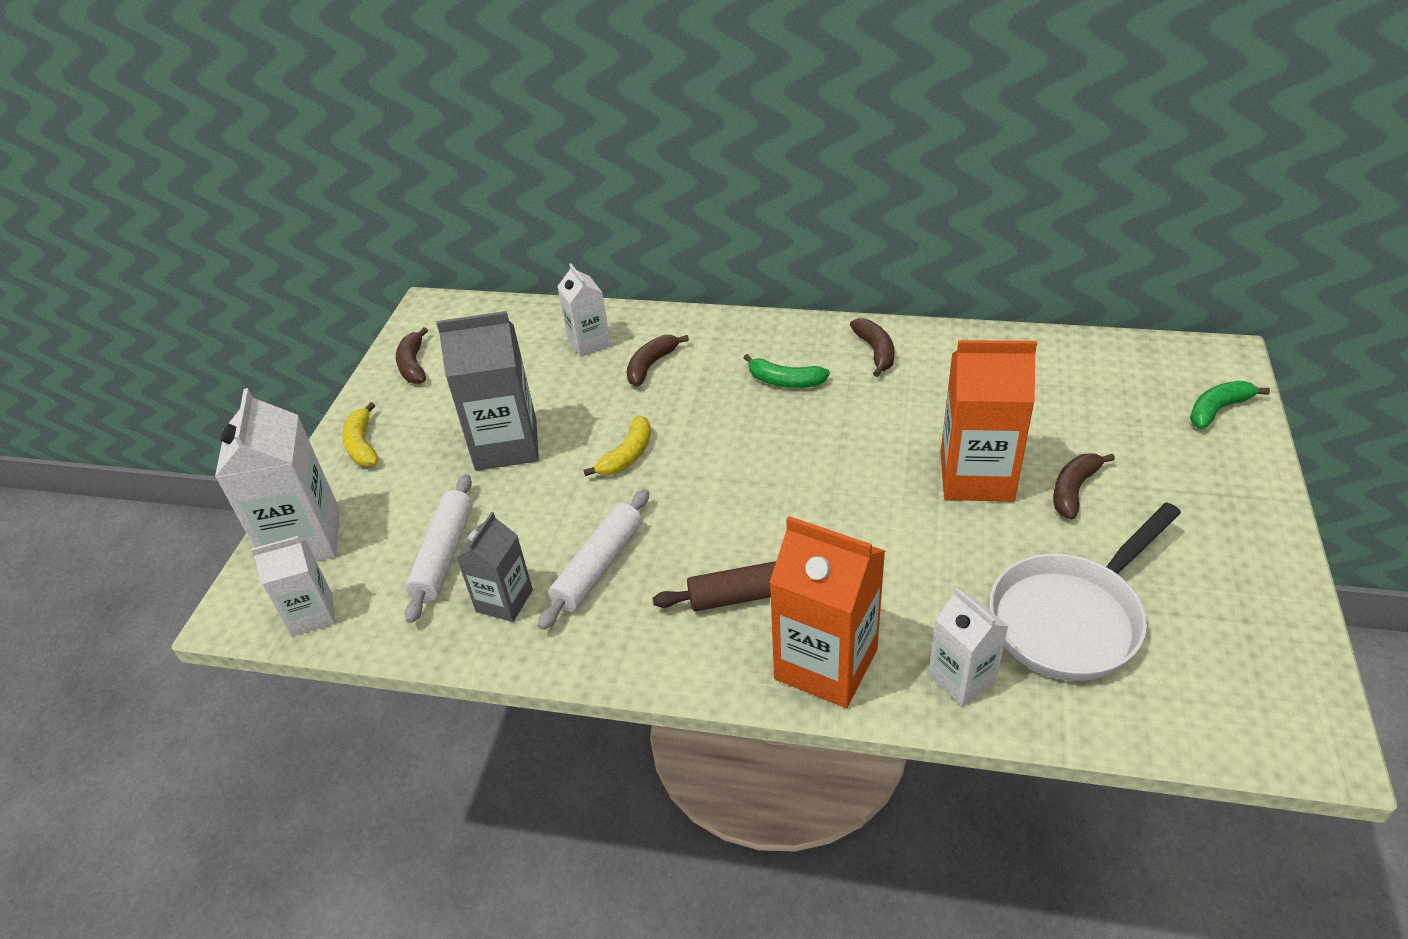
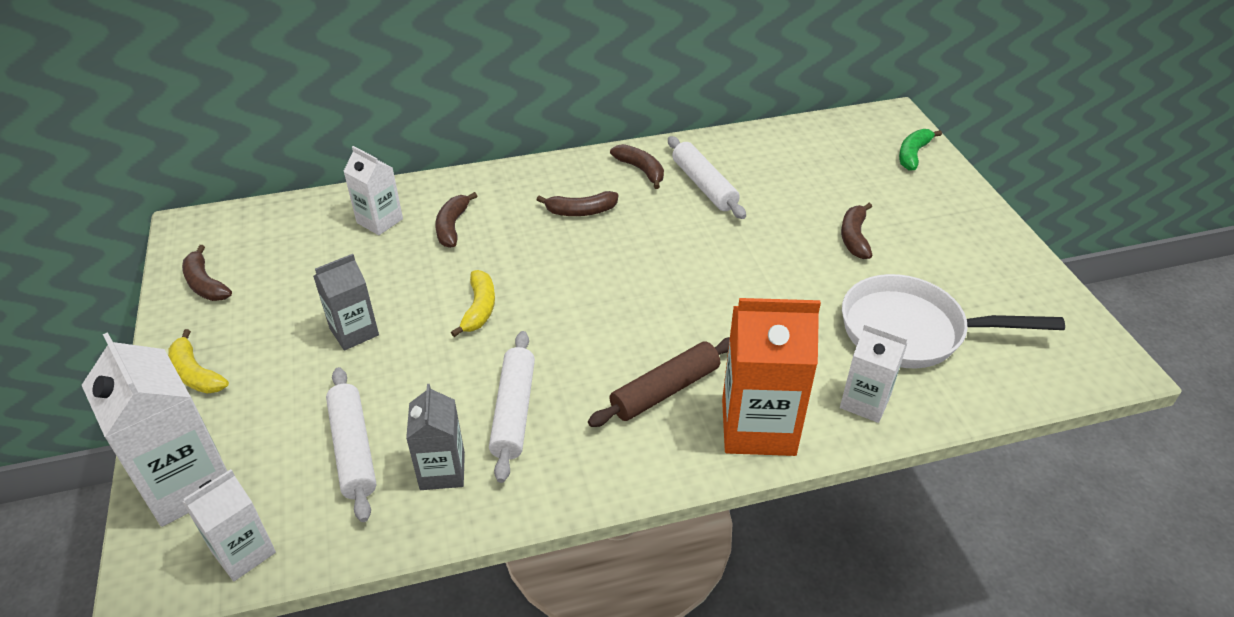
camera: 30 degrees left, 0 degrees up
grey carton [436,311,539,471] -> grey carton [313,254,379,350], size x0.59
green banana [743,354,830,388] -> brown banana [537,191,618,216]
orange carton [940,340,1037,502] -> none
white pan [989,502,1181,681] -> white pan turned 75 degrees clockwise [842,274,1065,368]
none -> white rolling pin [668,136,746,219]

